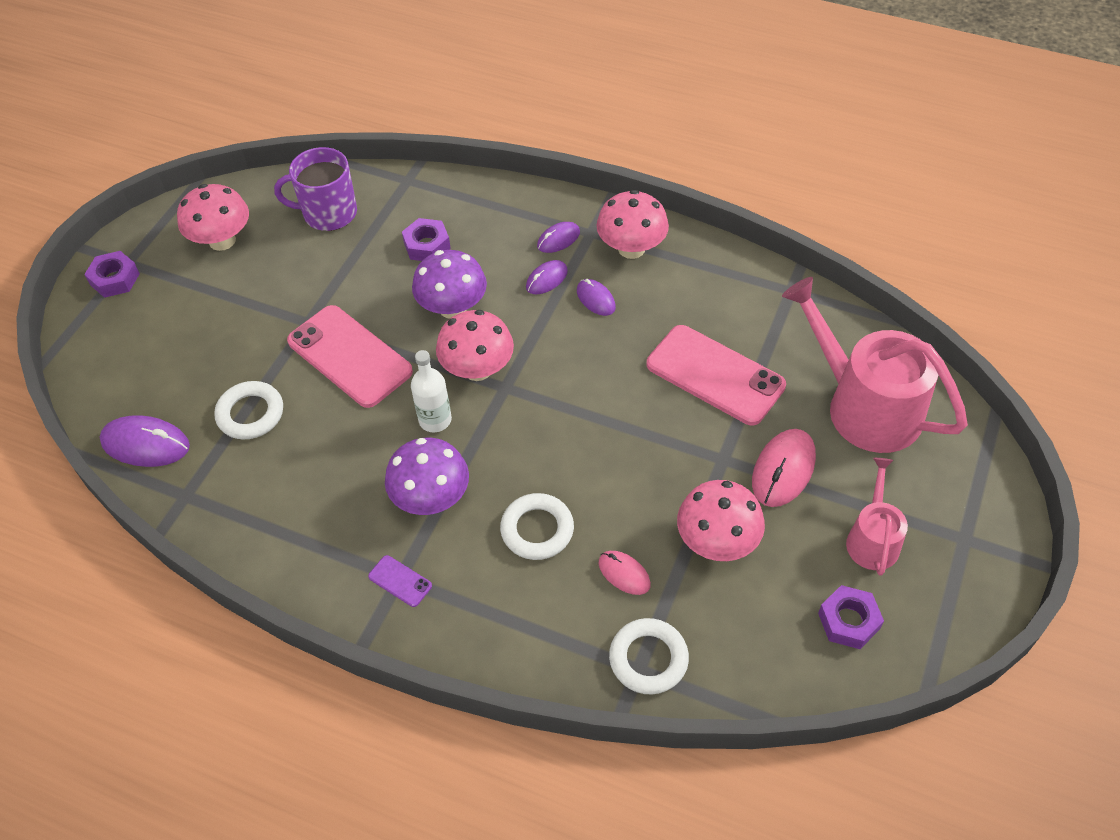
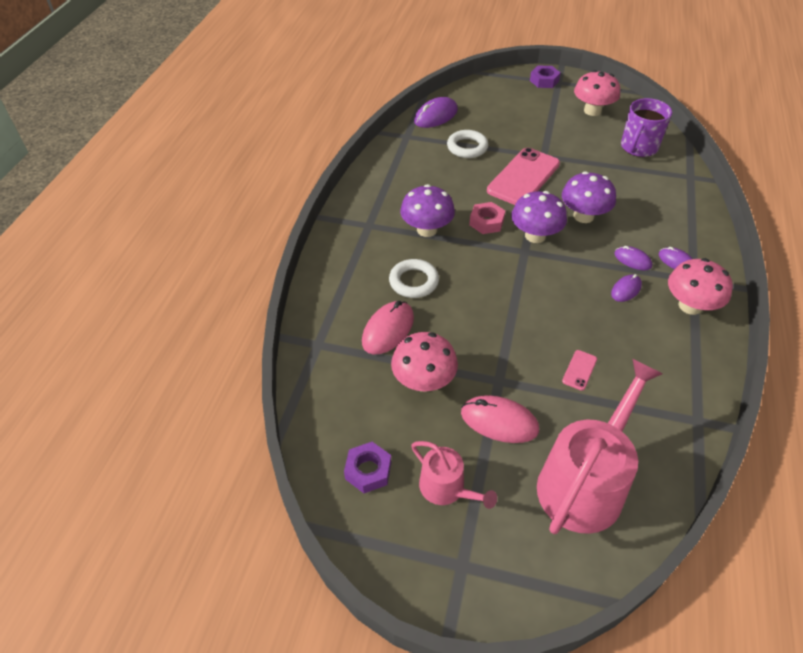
camera: 80 degrees right, 5 degrees down
purple mouse [100,415,190,467] -> purple mouse turned 45 degrees clockwise [414,97,458,128]
purple mug [274,147,357,231] -> purple mug turned 135 degrees counterclockwise [621,98,672,157]
purple phone [368,555,432,607] -> none
purple nut [402,218,451,261] -> none
white bottle [411,350,452,432] -> pink nut [469,202,505,234]
pink mushroom [436,310,514,381] -> purple mushroom [511,191,567,243]
pink mouse [599,551,651,595] -> pink mouse [362,301,414,354], size x1.67
white ring [609,618,689,694] -> none
pink phone [647,325,786,425] -> pink phone [562,350,597,391], size x0.42
pink watering can [846,458,908,576] -> pink watering can turned 45 degrees clockwise [411,441,497,509]

